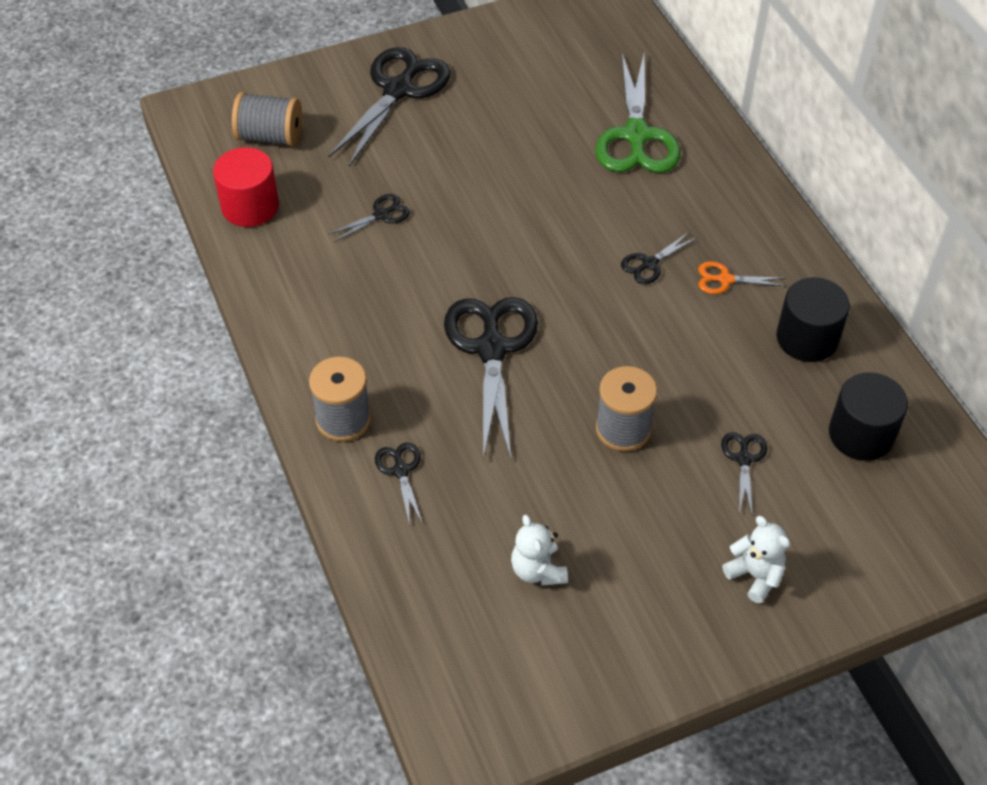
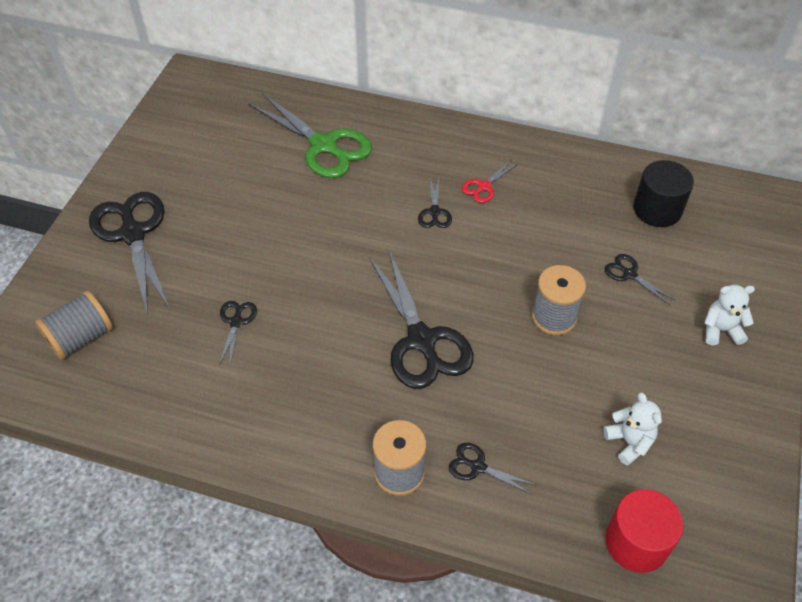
camera: 50 degrees left, 0 degrees up
red cylinder [213,147,279,227] -> red cylinder moved to [605,489,683,573]
black scissors [444,297,538,459] -> black scissors turned 150 degrees counterclockwise [369,250,474,389]
white teddy bear [511,515,568,586] -> white teddy bear turned 135 degrees counterclockwise [603,392,662,466]
orange scissors [698,261,786,294] -> red scissors [462,160,519,203]
black cylinder [776,277,850,362] -> none

